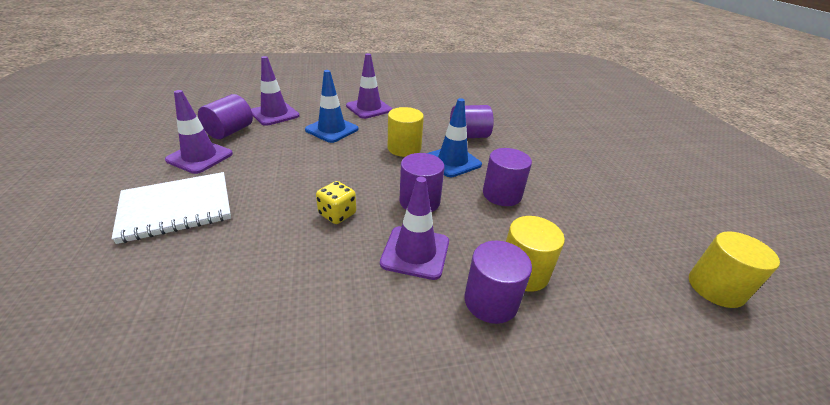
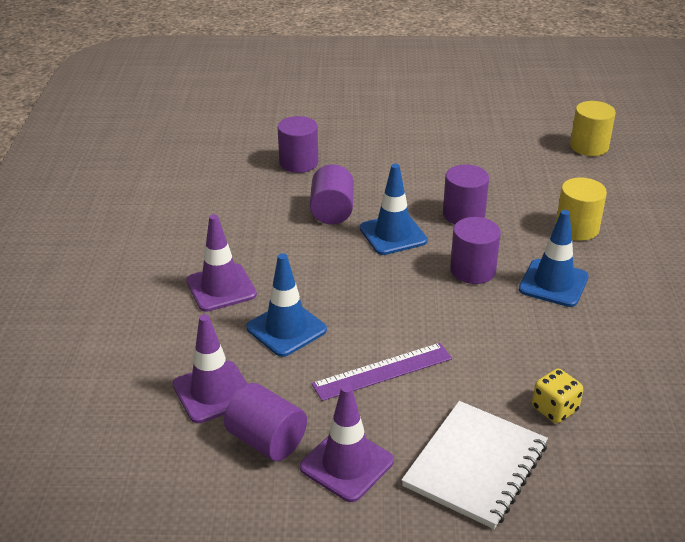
camera: 75 degrees left, 0 degrees up
white notebook [112,172,231,244] -> white notebook turned 45 degrees clockwise [401,401,548,529]
yellow dice [316,181,356,224] -> yellow dice moved to [532,368,583,423]
purple traffic cone [380,177,449,280] -> blue traffic cone [519,210,589,307]
yellow cylinder [388,107,424,157] -> none
purple cylinder [465,241,532,324] -> purple cylinder moved to [278,116,318,173]
none -> purple ruler [312,343,452,401]

